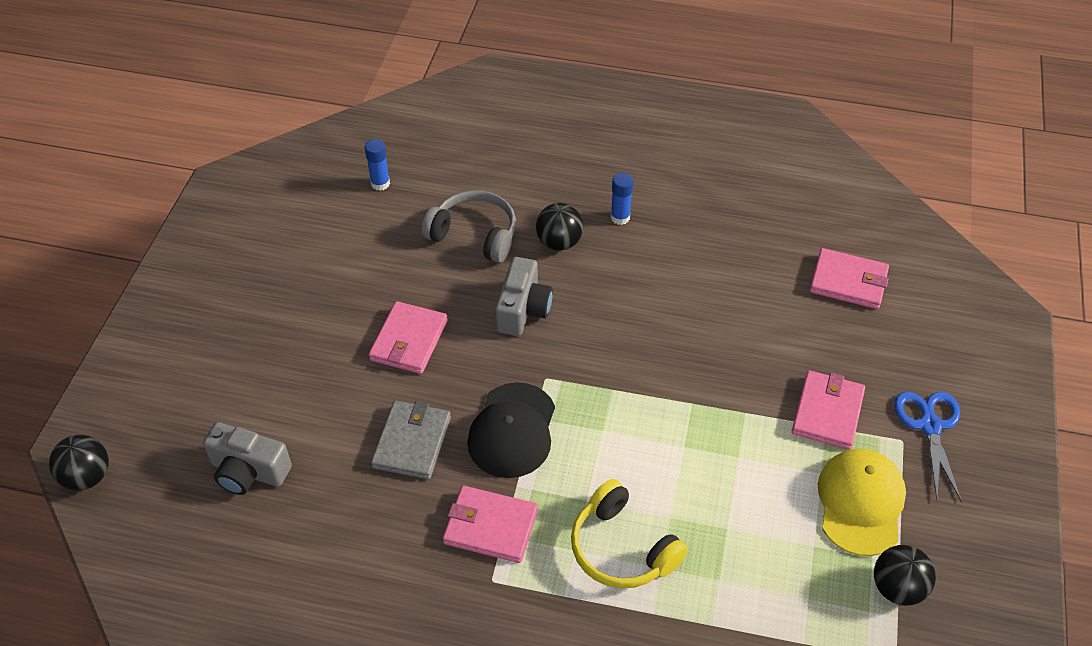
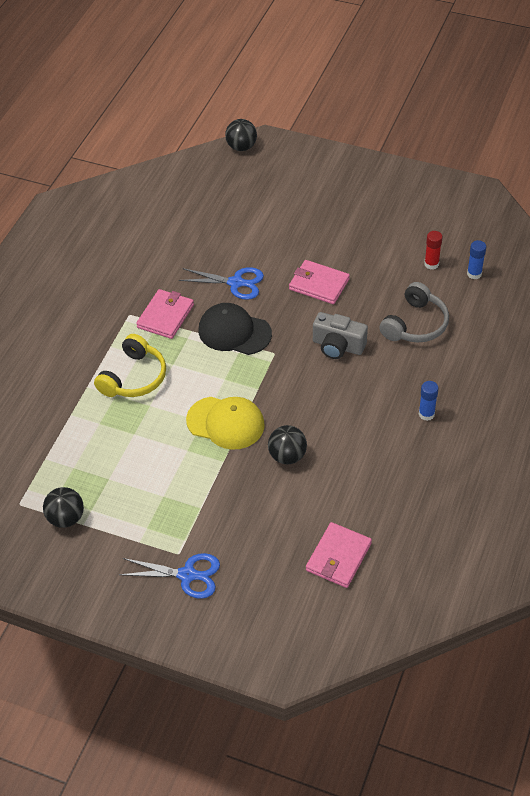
camera: 100 degrees right, 0 degrees up
grey camera [203,422,292,495] -> none
grey wallet [371,400,451,480] -> blue scissors [179,267,264,300]
black ball [536,203,583,251] -> black ball moved to [268,425,307,464]
yellow headphones [571,479,688,588] -> yellow headphones turned 150 degrees clockwise [94,334,166,397]
pink wallet [792,370,865,450] -> none
yellow cap [818,449,906,556] -> yellow cap moved to [186,397,265,450]
none -> red glue stick [424,231,443,270]

